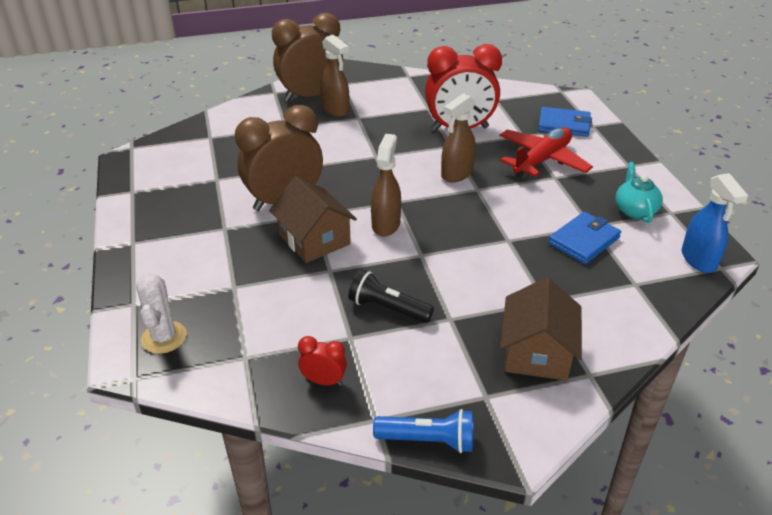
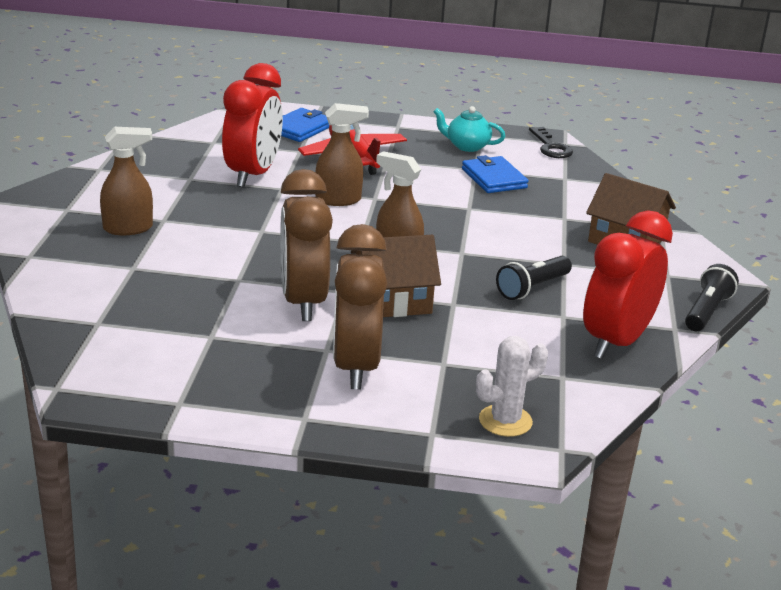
camera: 70 degrees left, 10 degrees down
white cactus [136,274,186,354] -> white cactus turned 45 degrees counterclockwise [476,336,548,437]
brown clock [272,13,343,101] -> brown clock moved to [333,224,387,390]
red clock [298,336,347,386] -> red clock [583,210,673,359], size x2.26
blue flashlight [373,409,473,453] -> black flashlight [685,264,739,331]
brown spray bottle [441,93,476,182] -> brown spray bottle turned 75 degrees counterclockwise [315,103,369,206]
blue spray bottle [682,173,748,273] -> black key [529,127,573,158]

